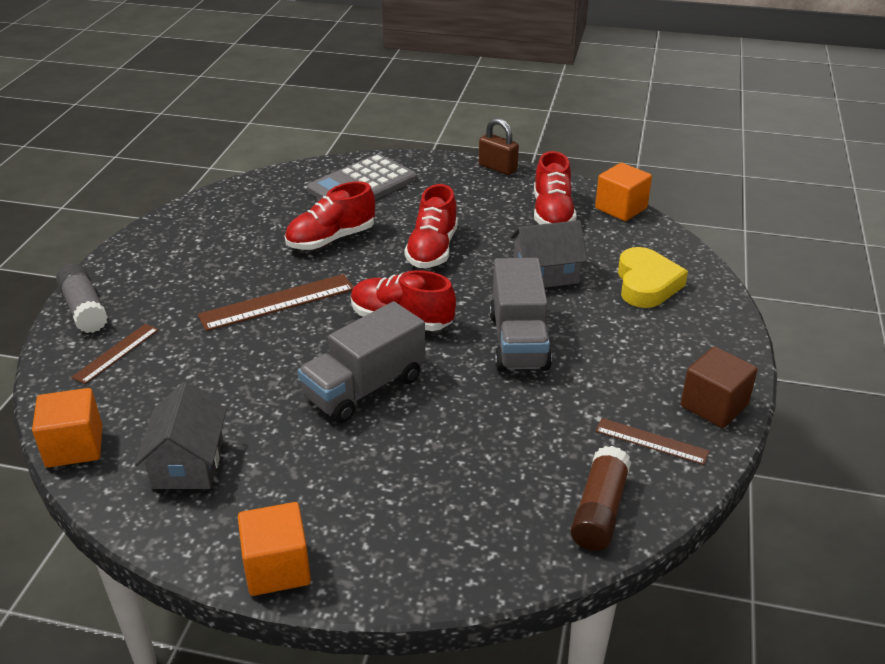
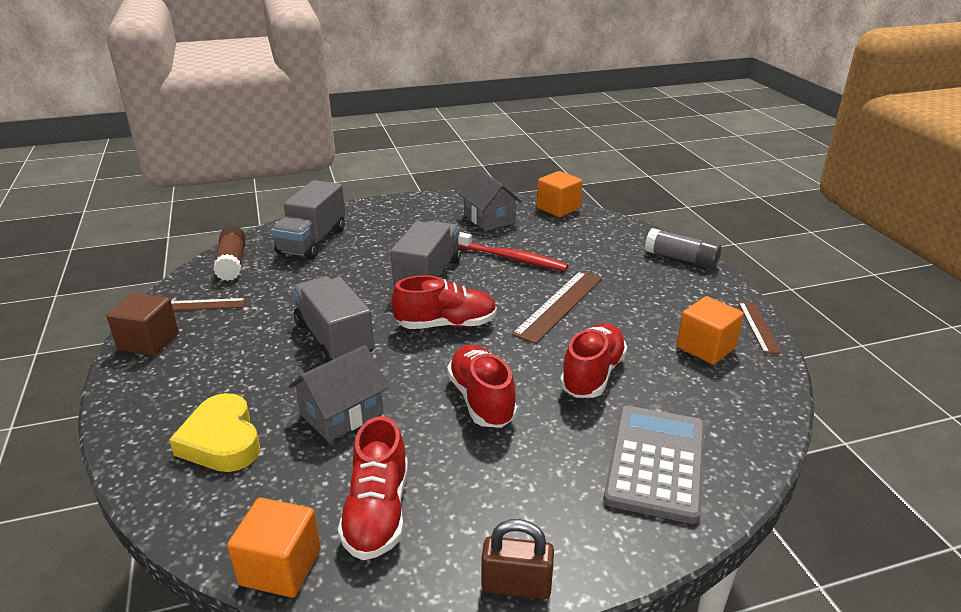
camera: 150 degrees right, 5 degrees down
brown ruler [71,324,159,384] -> brown ruler moved to [738,302,782,354]
orange cube [238,502,311,596] -> orange cube moved to [677,296,744,365]
red shoe [534,151,576,224] -> red shoe turned 150 degrees counterclockwise [338,416,408,560]
none -> grey truck [271,180,345,259]
none -> red toothbrush [458,232,568,271]

